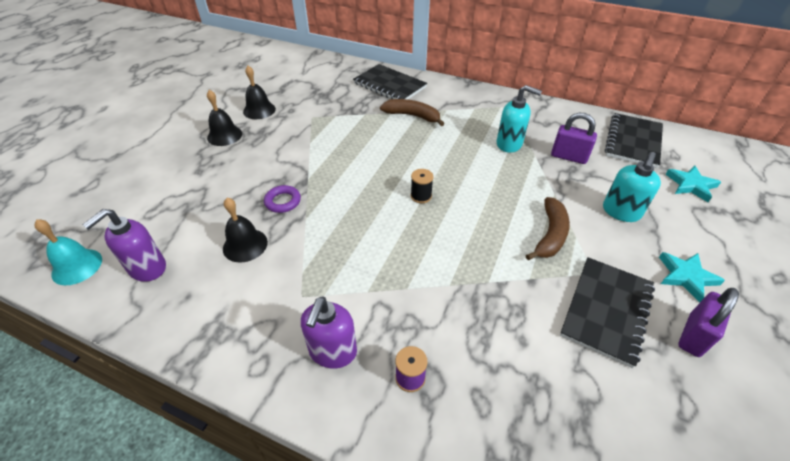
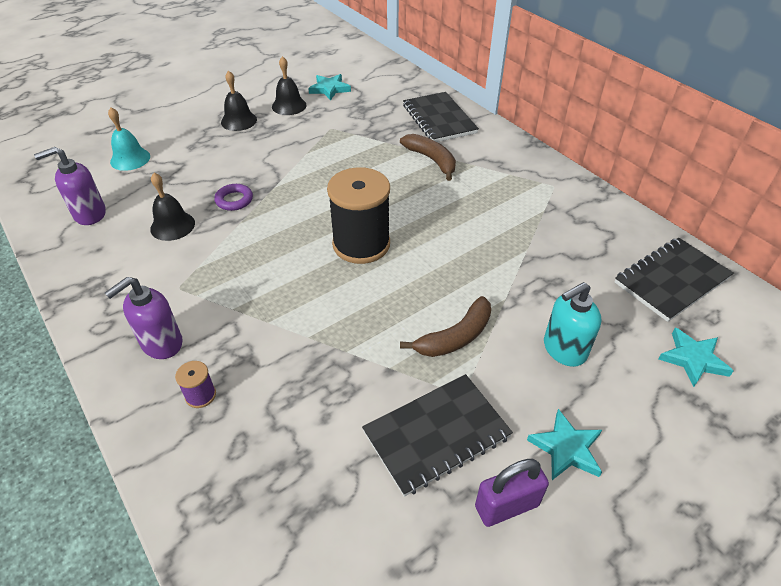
camera: 30 degrees right, 0 degrees up
turquoise bell [34,219,102,285] -> turquoise bell moved to [108,107,150,171]
black spool [411,169,434,203] -> black spool [327,167,390,264], size x2.37
turquoise soap dispenser [497,85,542,153] -> none
purple padlock [551,113,597,164] -> none
none -> turquoise star [308,74,351,101]

